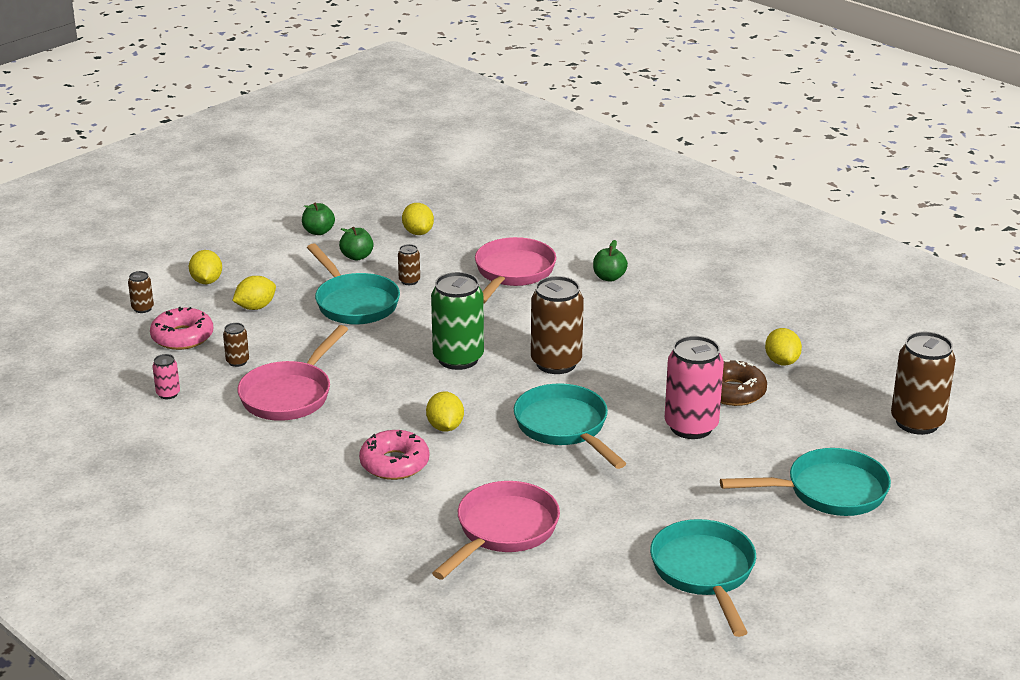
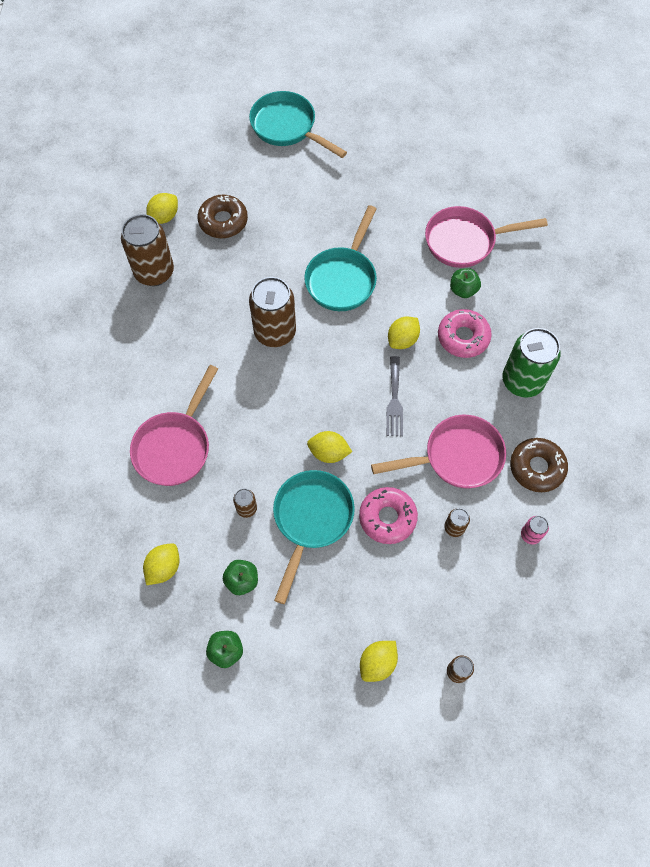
camera: 130 degrees left, 35 degrees up
pink donut [150,307,213,350] -> pink donut moved to [359,487,418,544]
yellow lemon [232,276,276,310] -> yellow lemon moved to [307,431,352,463]
green can [431,272,484,370] -> green can moved to [502,328,561,398]
pink pan [475,237,556,304] -> pink pan turned 45 degrees counterclockwise [130,365,218,486]
green apple [593,240,628,282] -> green apple moved to [450,268,481,298]
turquoise pan [650,519,756,637] -> none
pink can [665,336,724,439] -> none
brown can [891,332,956,435] -> brown can moved to [121,214,174,286]
none -> grey fork [386,356,403,436]
none -> brown donut [510,438,568,492]

